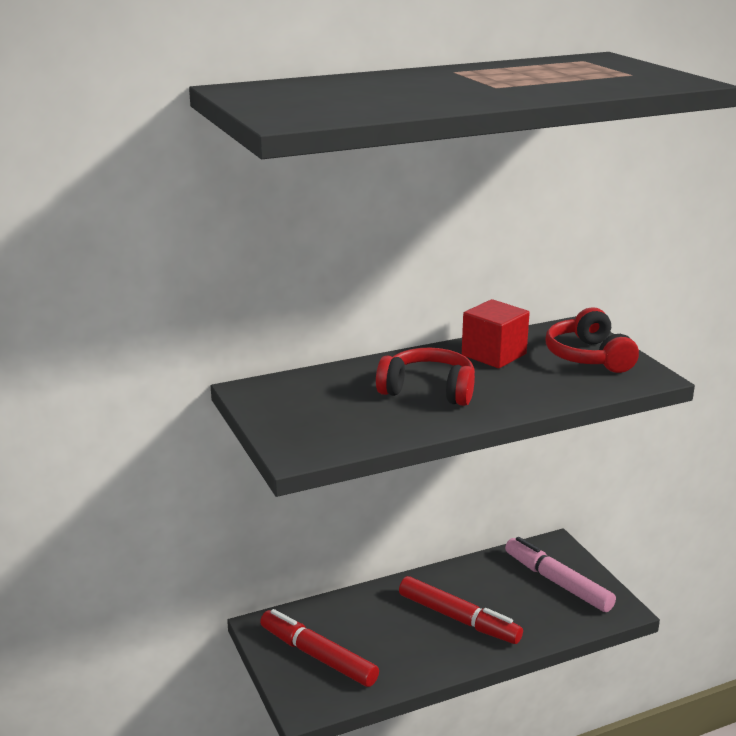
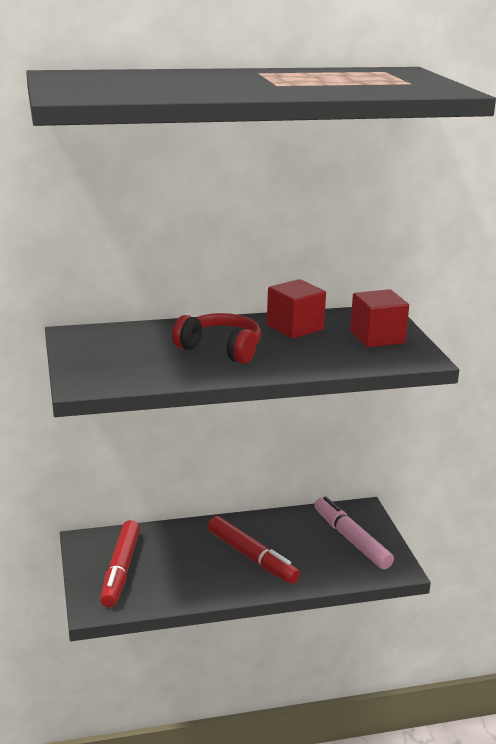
camera: 10 degrees right, 0 degrees up
red marker [260,609,379,687] -> red marker turned 135 degrees counterclockwise [100,520,140,607]
red headphones [545,308,639,373] -> red cube [350,289,409,347]

